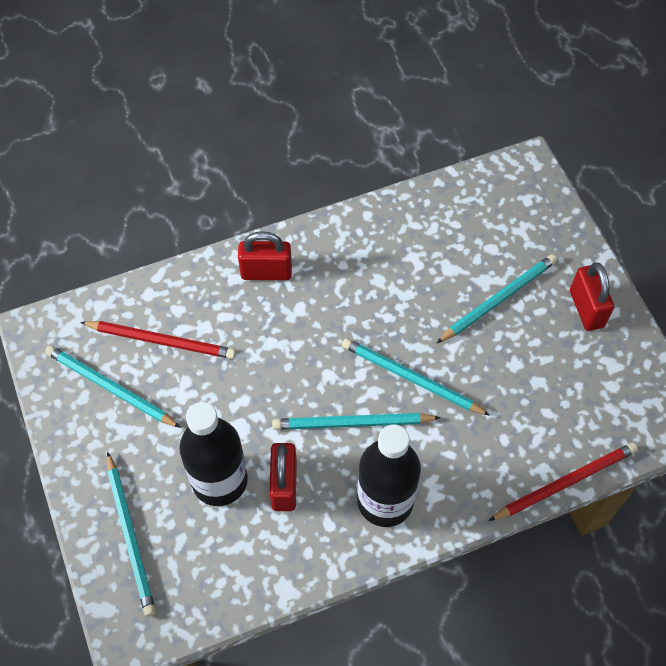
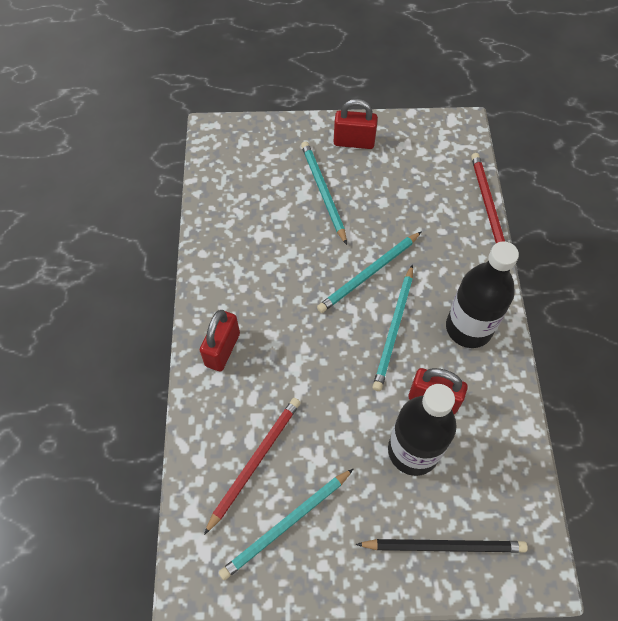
camera: 70 degrees left, 0 degrees up
turquoise pencil [107,452,156,617] -> black pencil [356,539,528,553]

